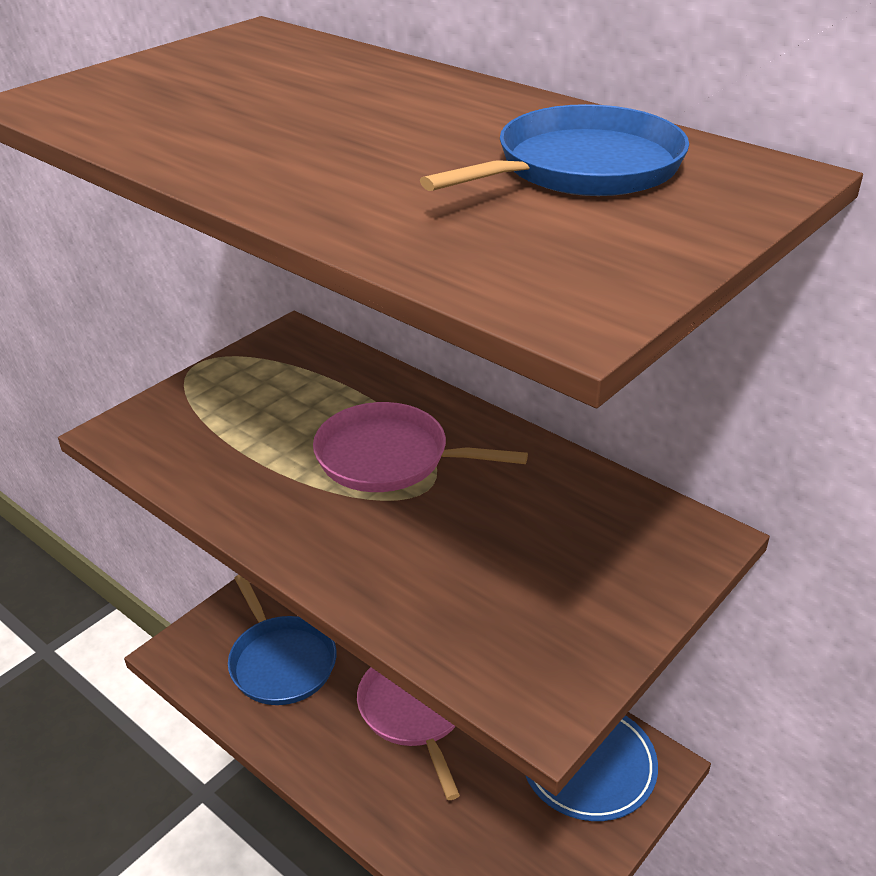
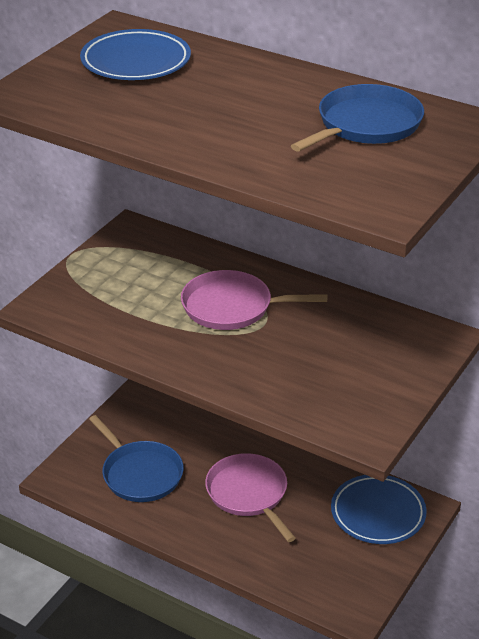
camera: 10 degrees left, 0 degrees up
none -> blue plate [80,29,191,80]

